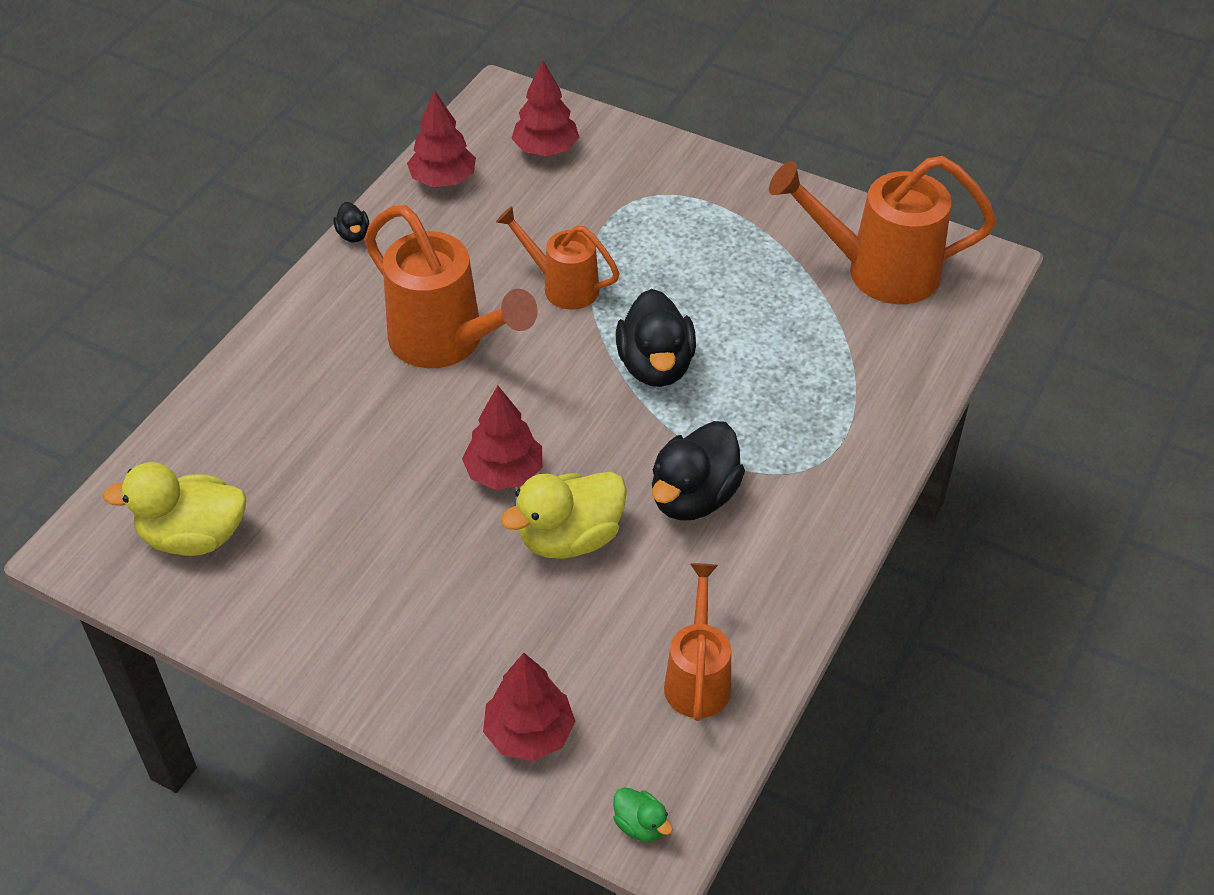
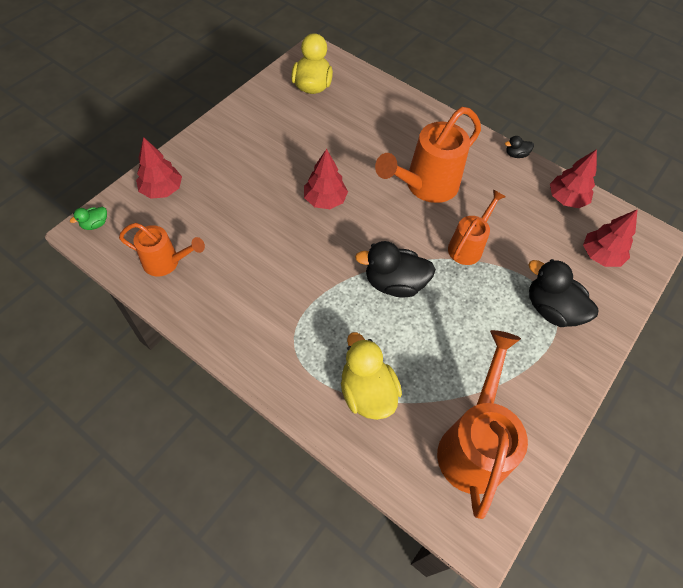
camera: 95 degrees right, 10 degrees up
yellow duck [501,472,627,559] -> yellow duck moved to [341,332,402,420]
black duck [652,421,745,520] -> black duck moved to [529,259,598,327]

